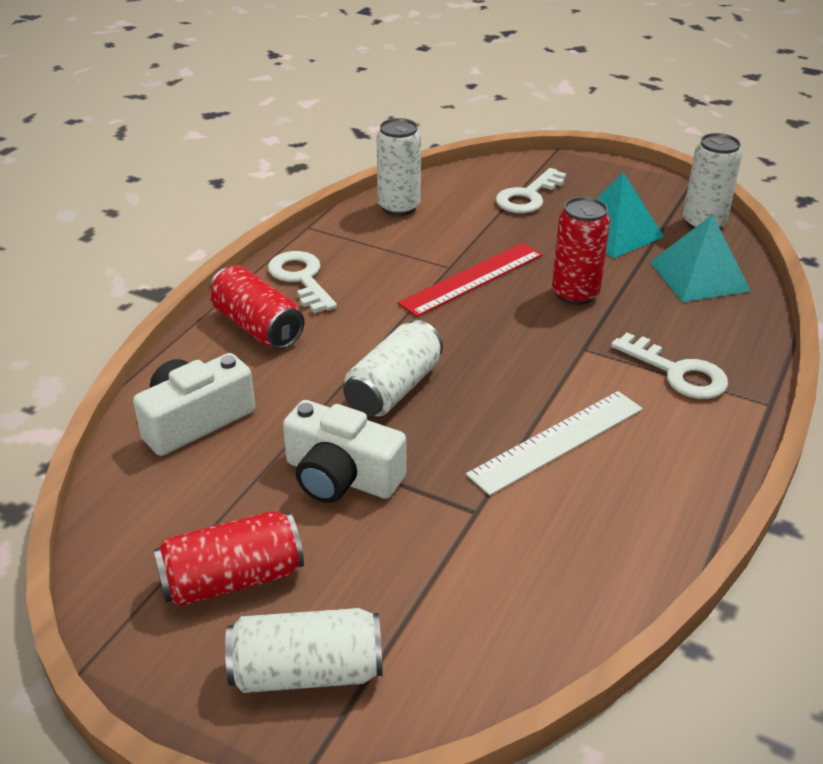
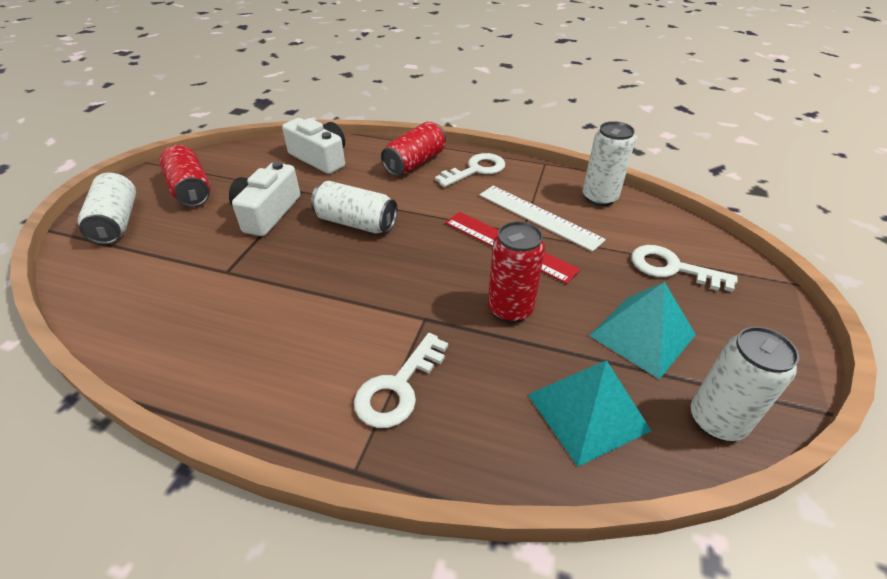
camera: 80 degrees right, 5 degrees up
white ruler [466,391,643,496] -> white ruler moved to [479,186,606,252]

